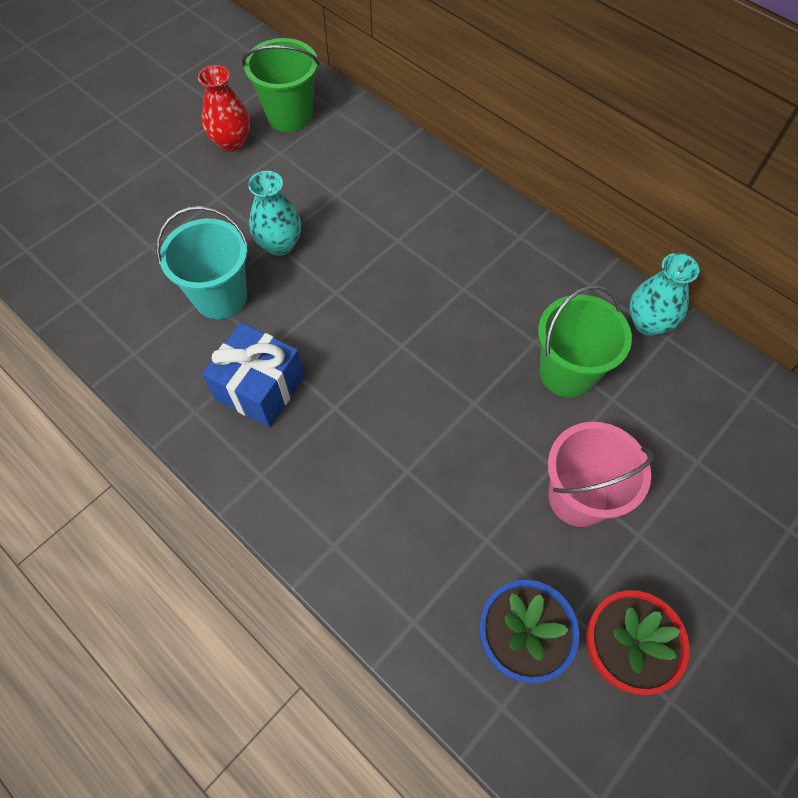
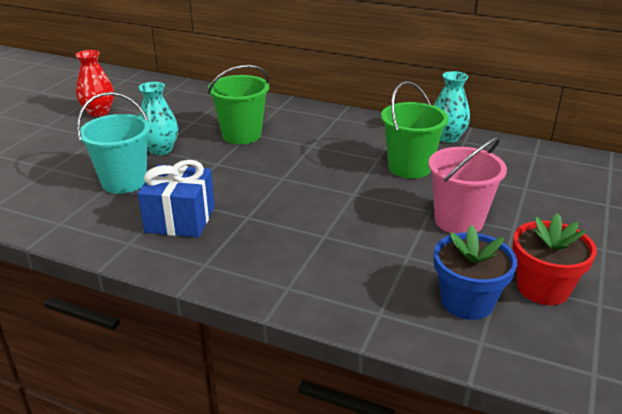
camera: 20 degrees left, 30 degrees down
green bucket [242,38,319,132] -> green bucket moved to [208,65,269,144]

